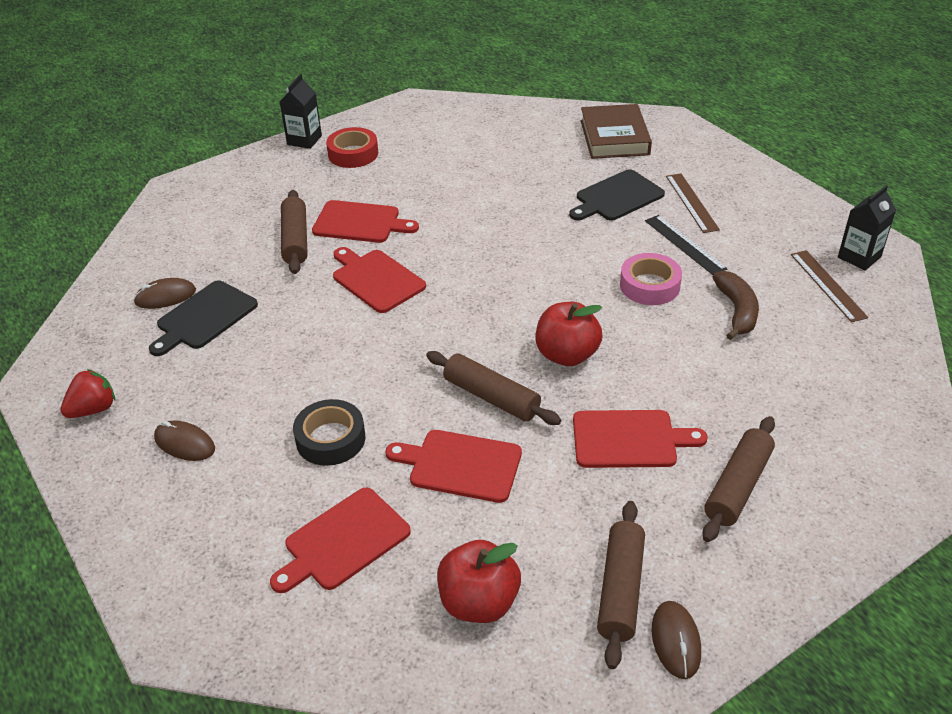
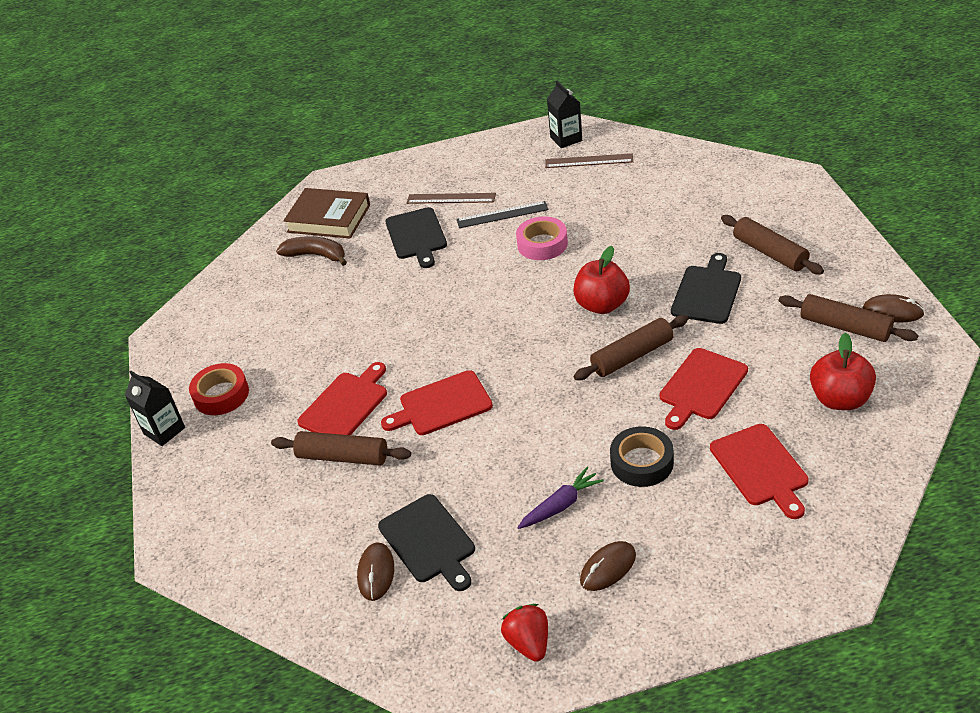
camera: 65 degrees left, 0 degrees up
red cutting board [573,410,708,468] -> black cutting board [671,253,741,324]
brown banana [712,271,759,340] -> brown banana moved to [276,236,347,266]
none -> purple carrot [517,467,604,529]

